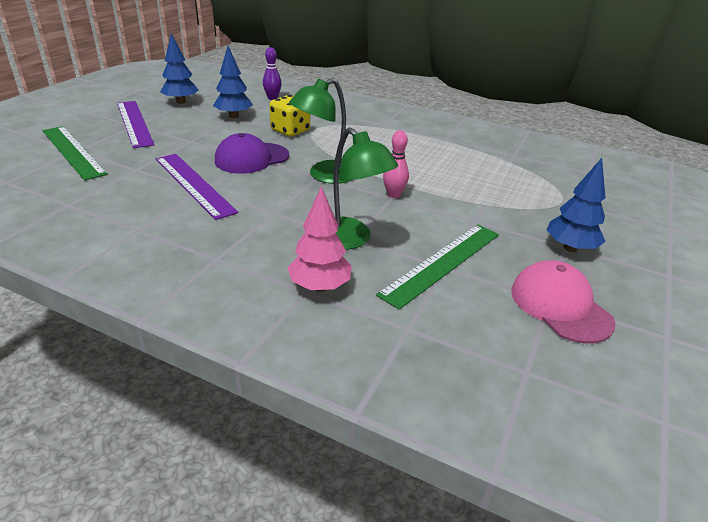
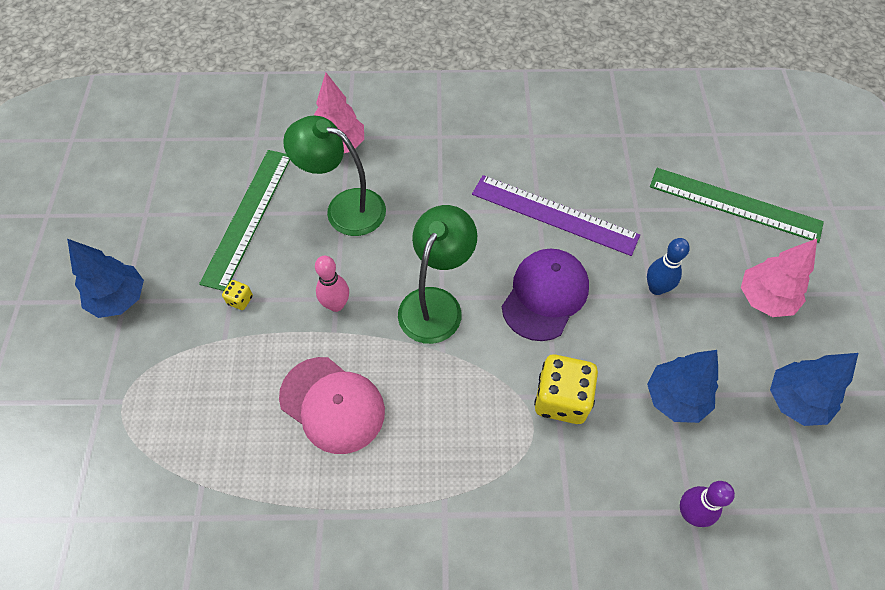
camera: 155 degrees right, 25 degrees up
purple ruler [117,101,154,148] -> pink tree [741,239,817,317]
pink cap [511,261,616,343] -> pink cap moved to [279,357,385,454]
none -> yellow dice [222,280,253,310]
none -> blue bowling pin [647,238,690,295]

